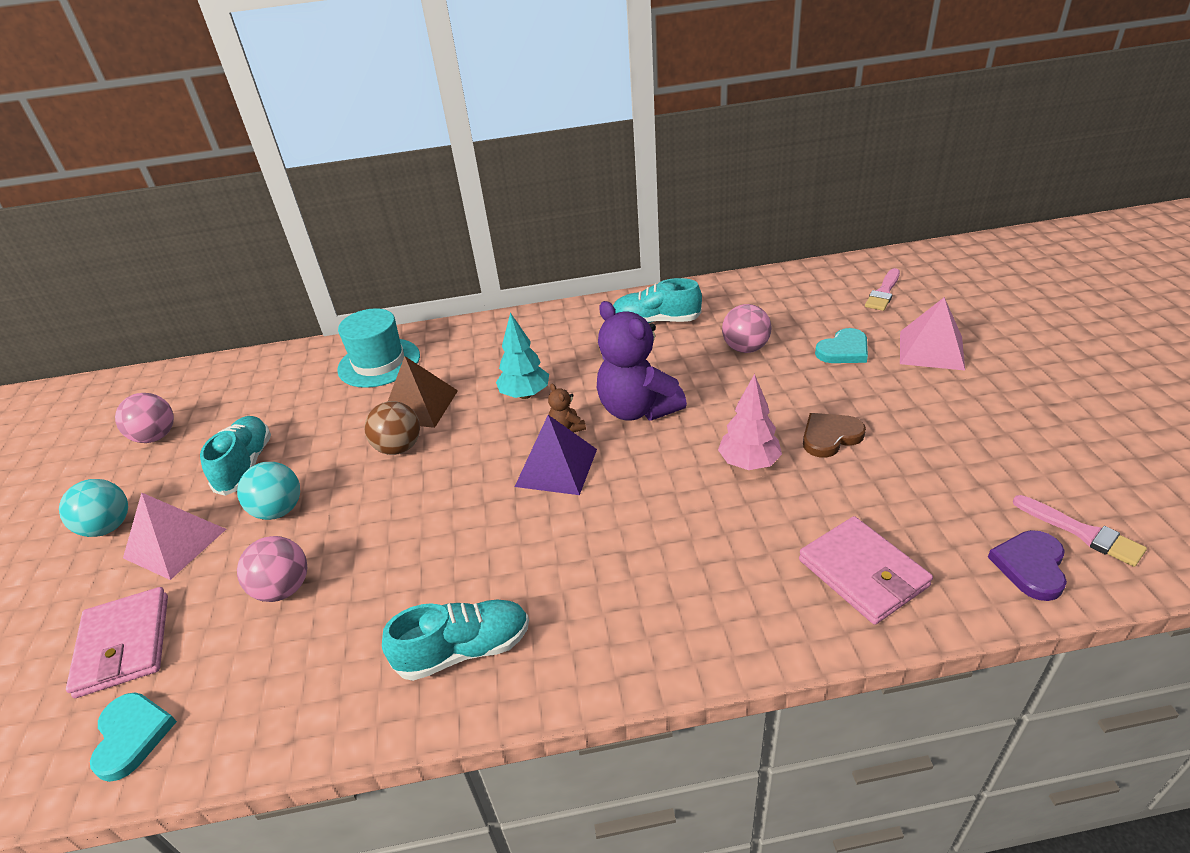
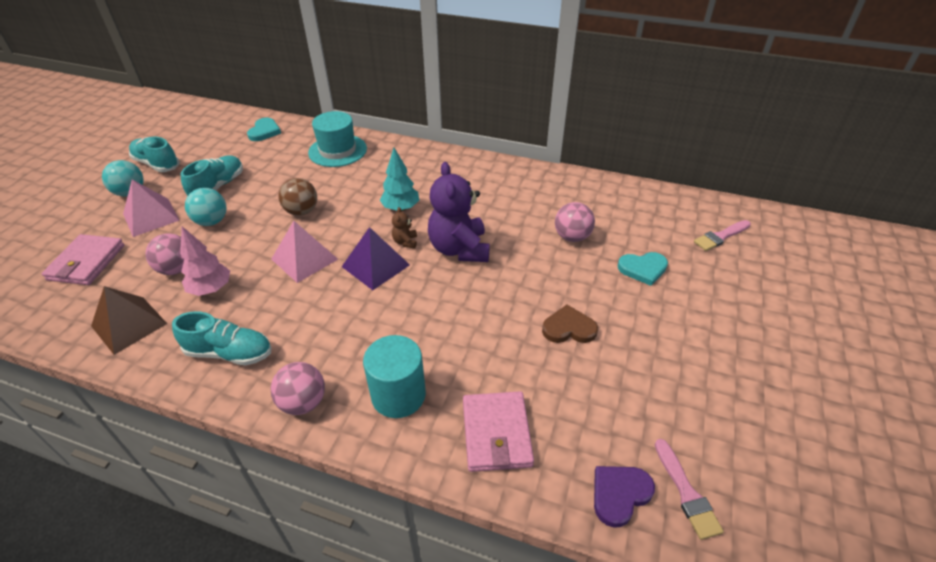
camera: 25 degrees right, 5 degrees up
turquoise heart [90,692,177,782] -> turquoise heart moved to [247,118,281,141]
pink ball [115,393,174,443] -> pink ball moved to [270,362,325,415]
brown pyramid [388,356,458,428] -> brown pyramid moved to [91,286,167,355]
turquoise shoe [613,278,702,323] -> turquoise shoe moved to [129,137,180,172]
pink tree [718,374,782,470] -> pink tree moved to [180,226,230,296]
pink pyramid [900,297,965,371] -> pink pyramid moved to [271,221,338,283]
none -> turquoise cylinder [363,335,426,418]

